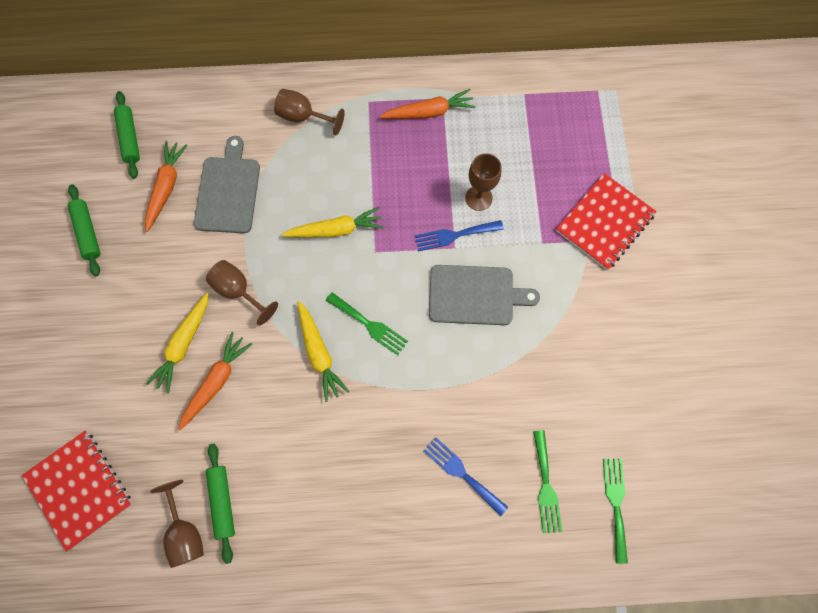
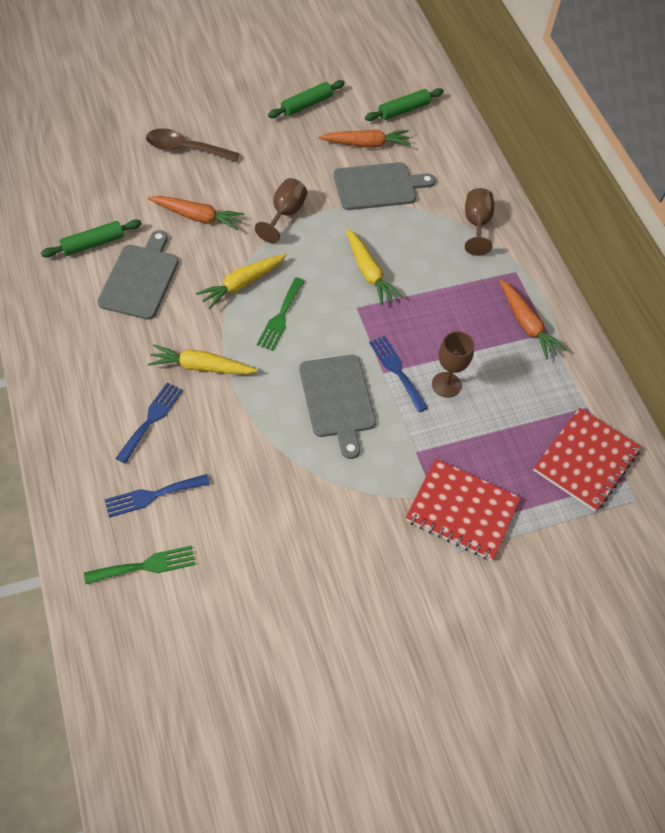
camera: 70 degrees right, 15 degrees down
red notebook [22,431,132,552] -> red notebook moved to [533,407,641,512]
yellow carrot [146,293,208,393] -> yellow carrot moved to [148,344,258,375]
brown goblet [150,480,204,568] -> none
green fork [533,430,562,533] -> blue fork [104,474,210,518]
none -> grey cutting board [97,230,179,320]
none -> brown spoon [146,128,240,162]

